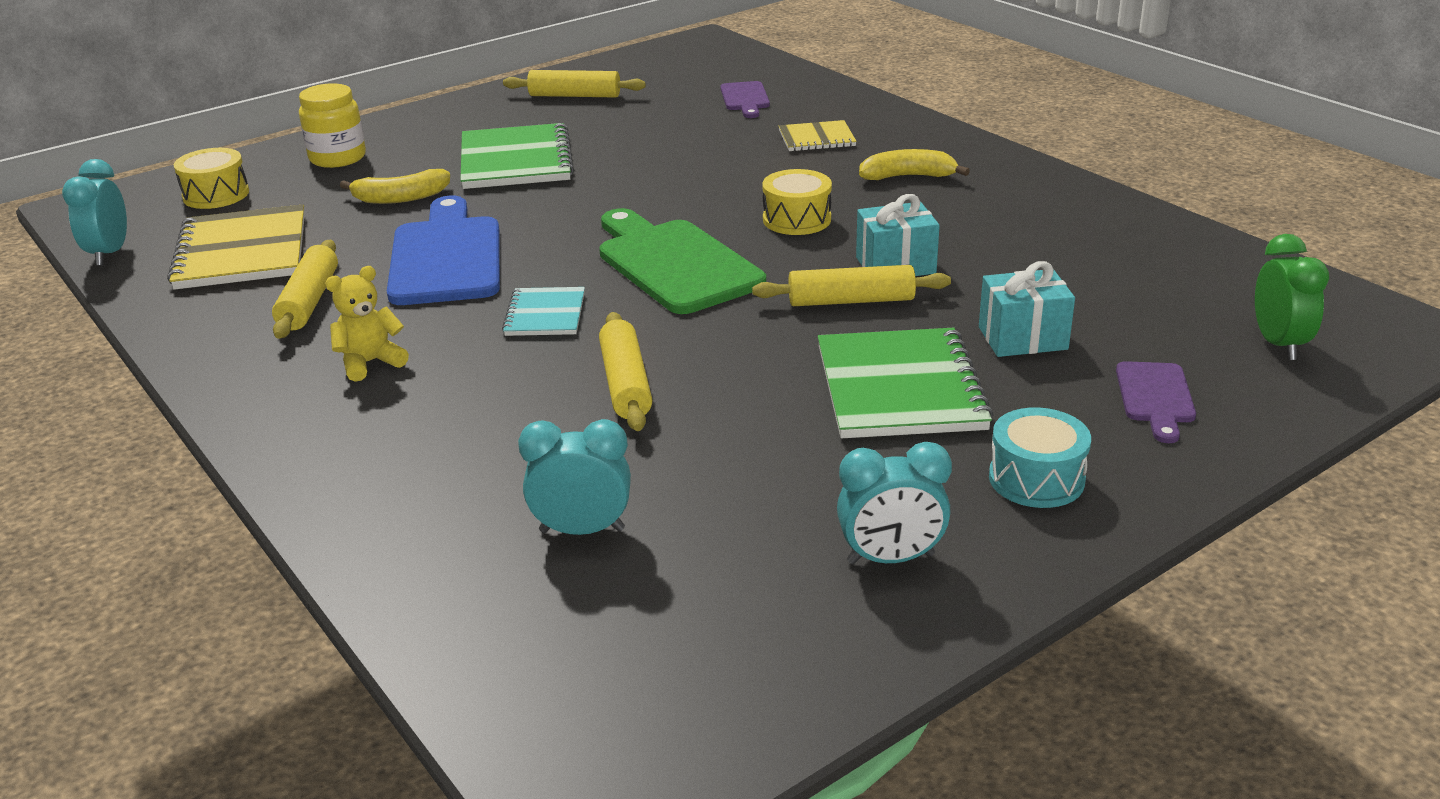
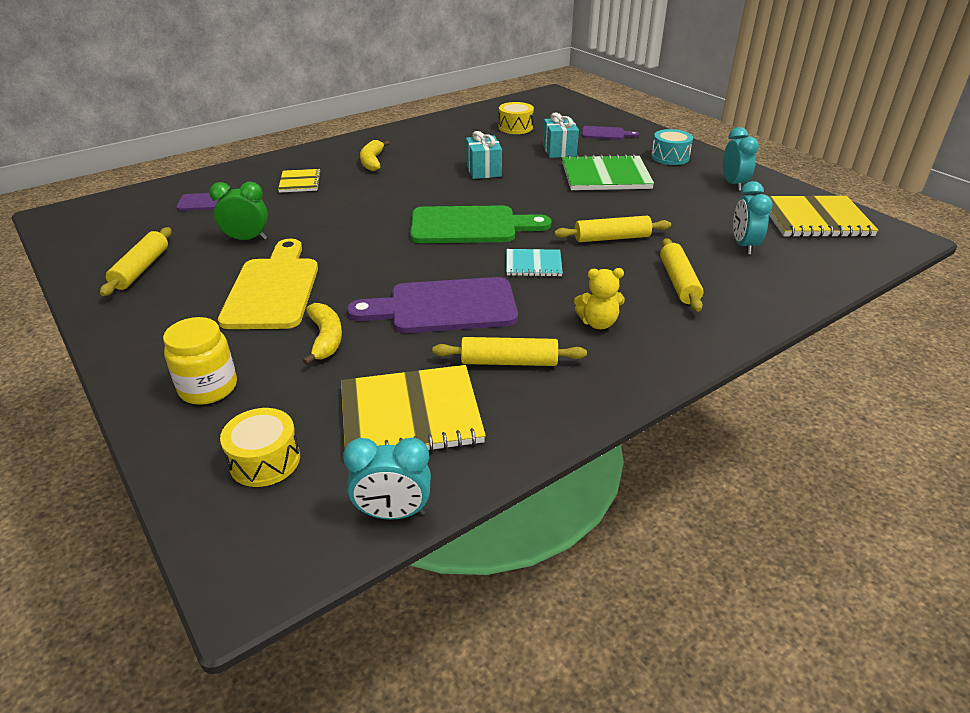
camera: 90 degrees left, 5 degrees up
yellow teddy bear [325,266,409,382] -> yellow teddy bear turned 60 degrees counterclockwise [574,268,625,329]
blue cutting board [387,196,500,305] -> purple cutting board [347,277,518,333]
green notebook [460,123,574,189] -> yellow cutting board [218,239,318,329]
green cutting board [599,208,766,314] -> green cutting board turned 150 degrees counterclockwise [410,205,552,243]
yellow rolling pin [752,265,951,306] -> yellow rolling pin moved to [660,238,703,312]
yellow drum [762,169,832,235] -> yellow drum moved to [499,102,534,134]
green clock [1255,234,1329,360] -> green clock moved to [209,182,268,241]
none -> yellow notebook [769,196,879,237]

